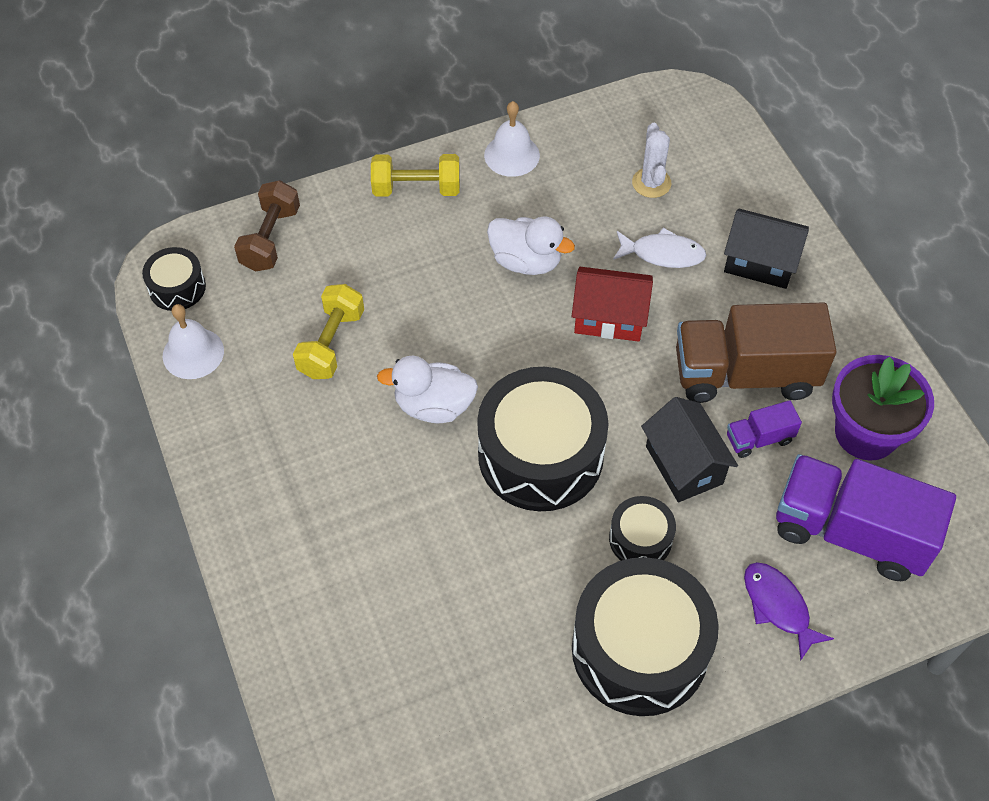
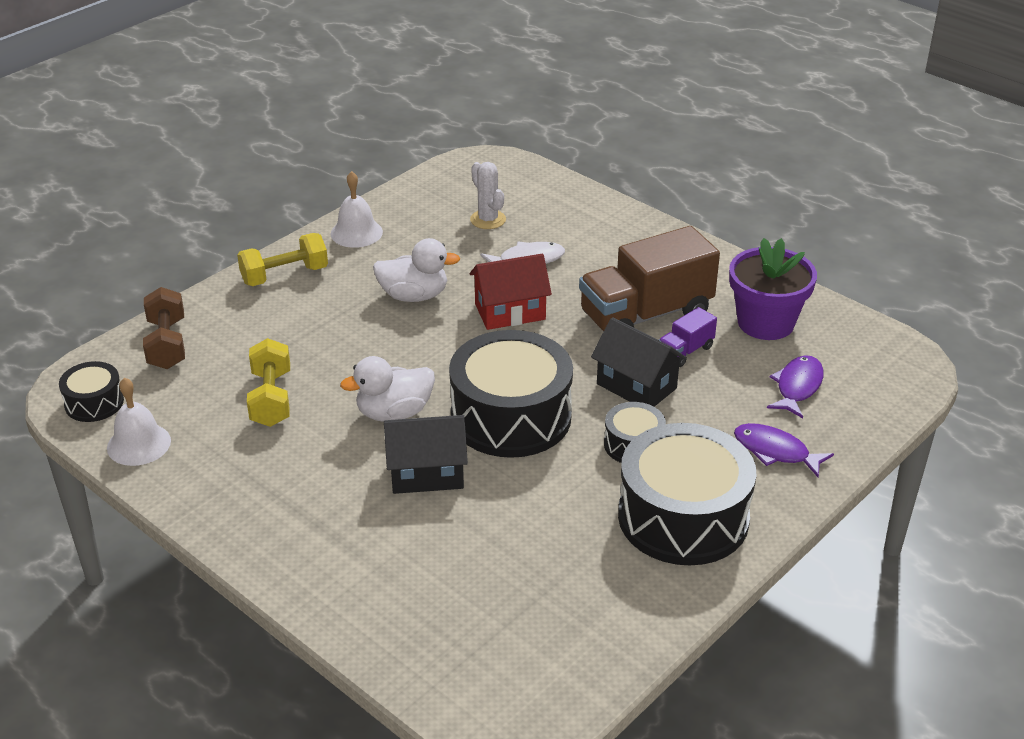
camera: 25 degrees left, 20 degrees down
black house [724,209,809,289] -> black house moved to [384,415,468,494]
purple truck [776,454,956,581] -> purple fish [767,355,824,418]

